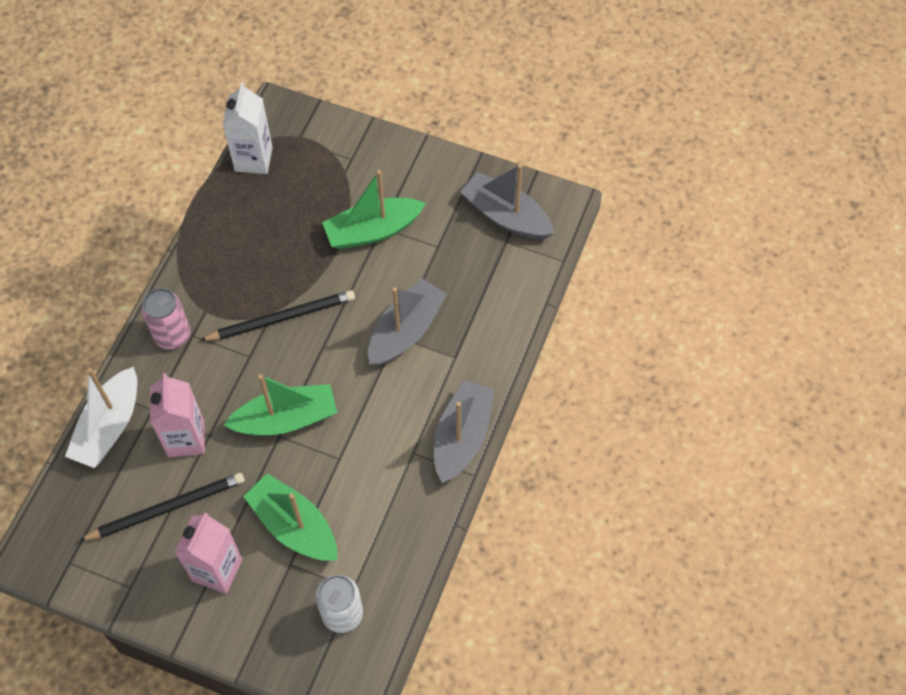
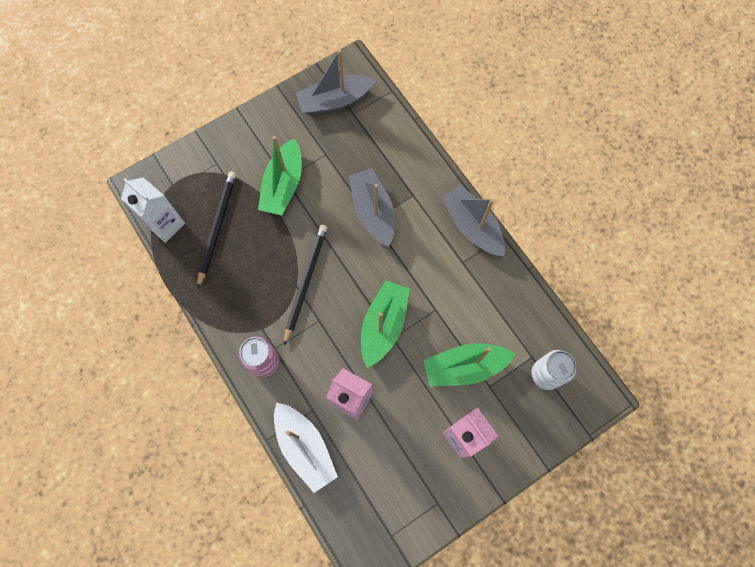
camera: 55 degrees left, 10 degrees up
black pencil [79,473,245,541] -> black pencil moved to [197,171,236,289]

